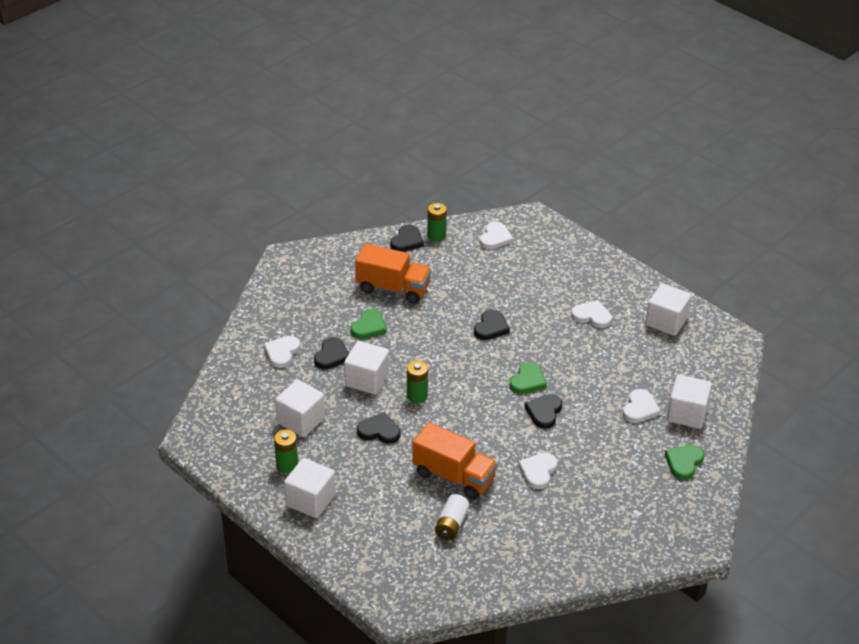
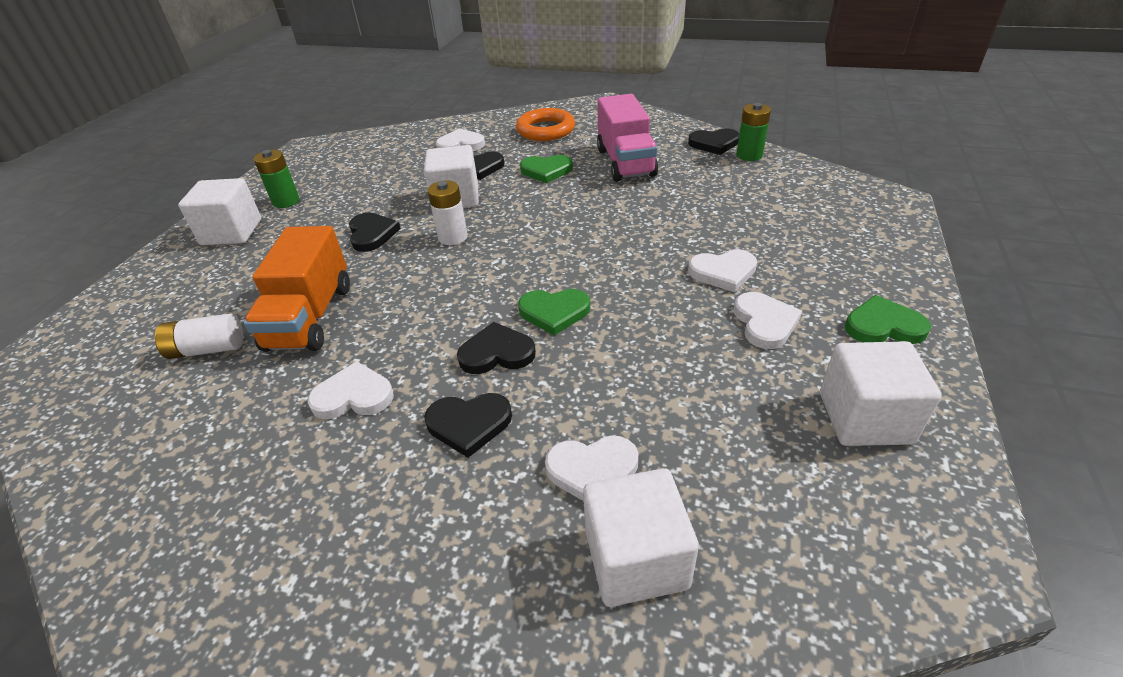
camera: 65 degrees right, 0 degrees up
white cube [275,380,325,437] -> none
orange truck [355,244,431,304] -> pink truck [597,94,658,182]
green battery [407,361,428,403] -> white battery [427,180,468,245]
black heart [474,309,510,340] -> black heart moved to [424,393,512,458]
white heart [480,221,513,249] -> white heart moved to [688,249,757,292]
green heart [665,445,704,480] -> green heart moved to [845,295,931,344]
none -> orange ring [516,108,575,141]

